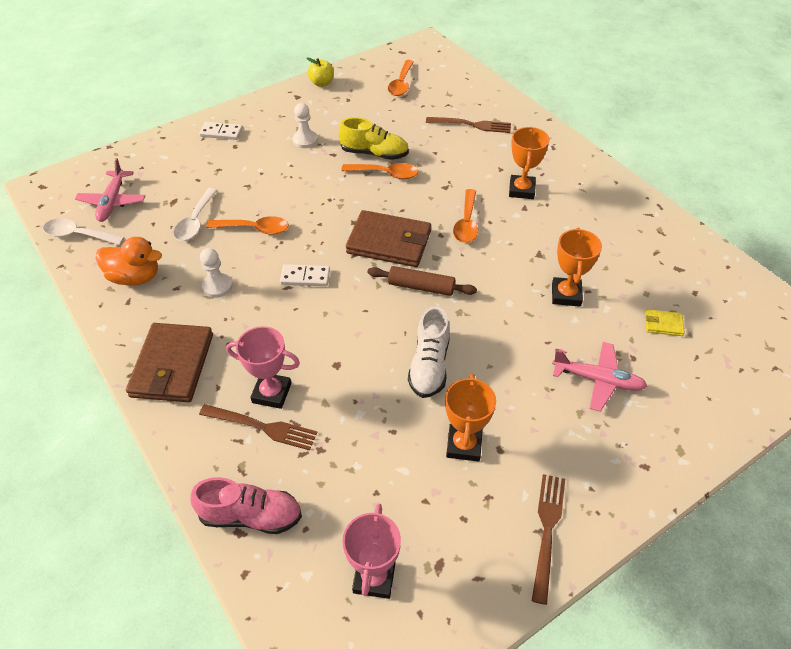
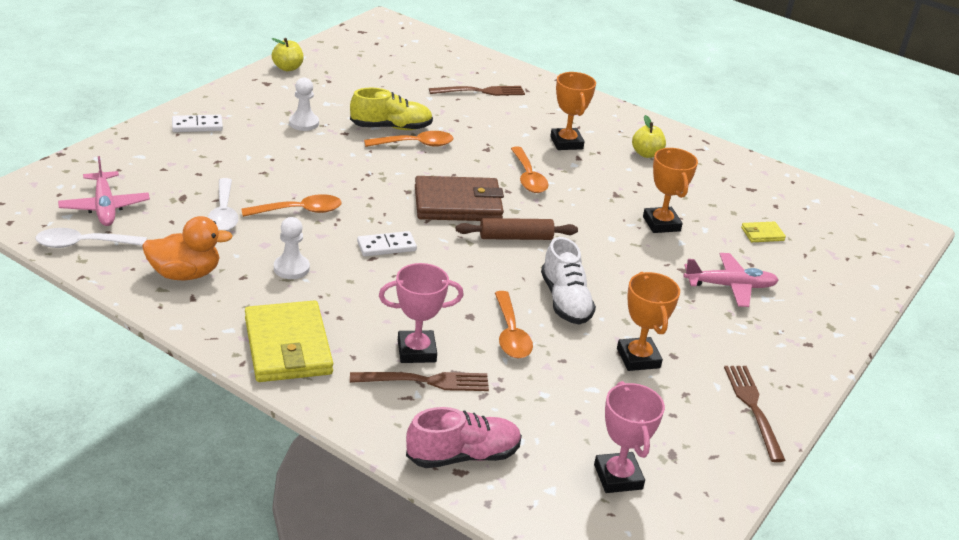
camera: 25 degrees left, 15 degrees down
brown wallet [126,323,213,402] -> yellow wallet [245,300,333,382]
orange spoon [388,60,414,96] -> orange spoon moved to [495,291,533,358]
none -> yellow apple [632,115,666,158]

